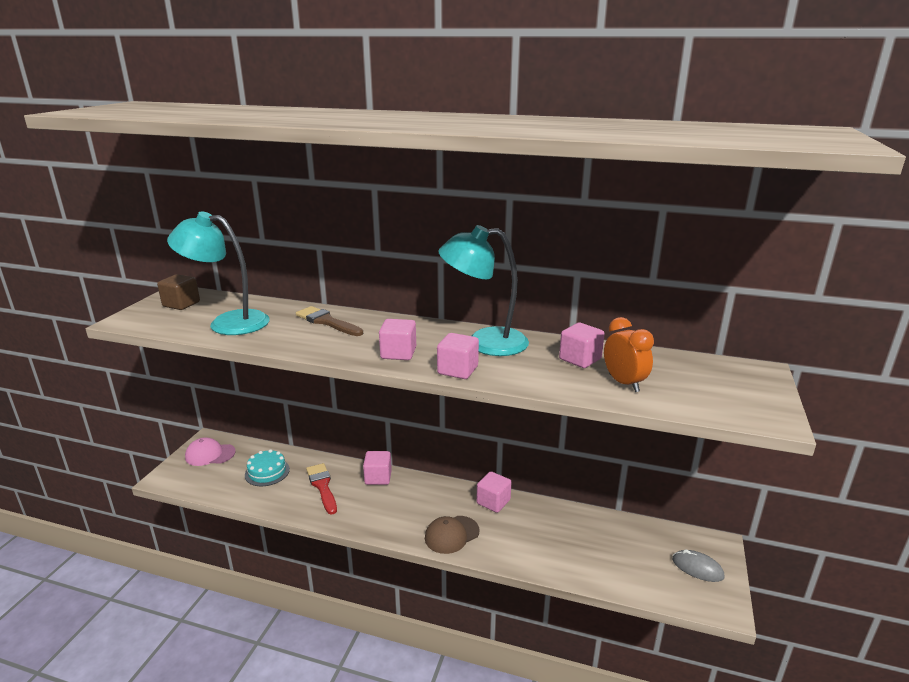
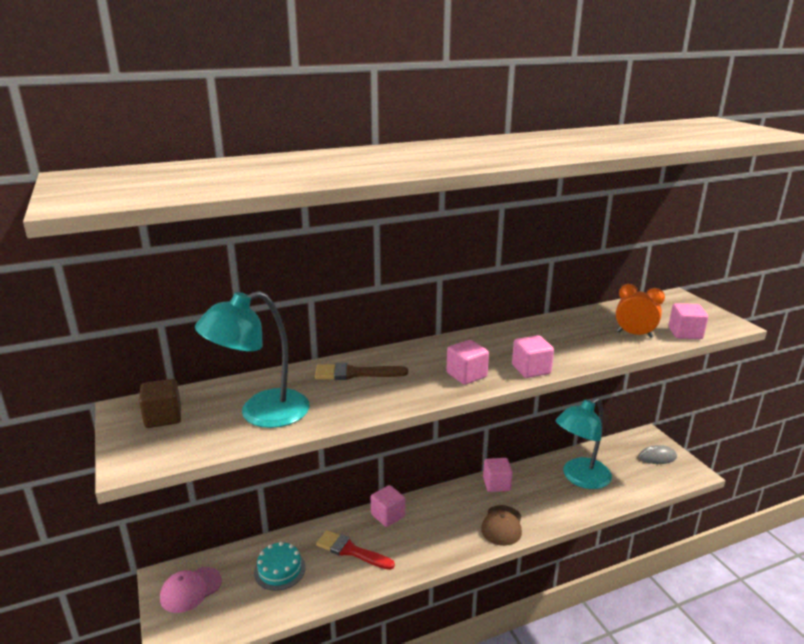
camera: 40 degrees left, 0 degrees up
turquoise lamp [439,225,529,356] -> turquoise lamp moved to [556,397,612,489]
pink cube [559,323,605,368] -> pink cube moved to [669,303,708,339]

